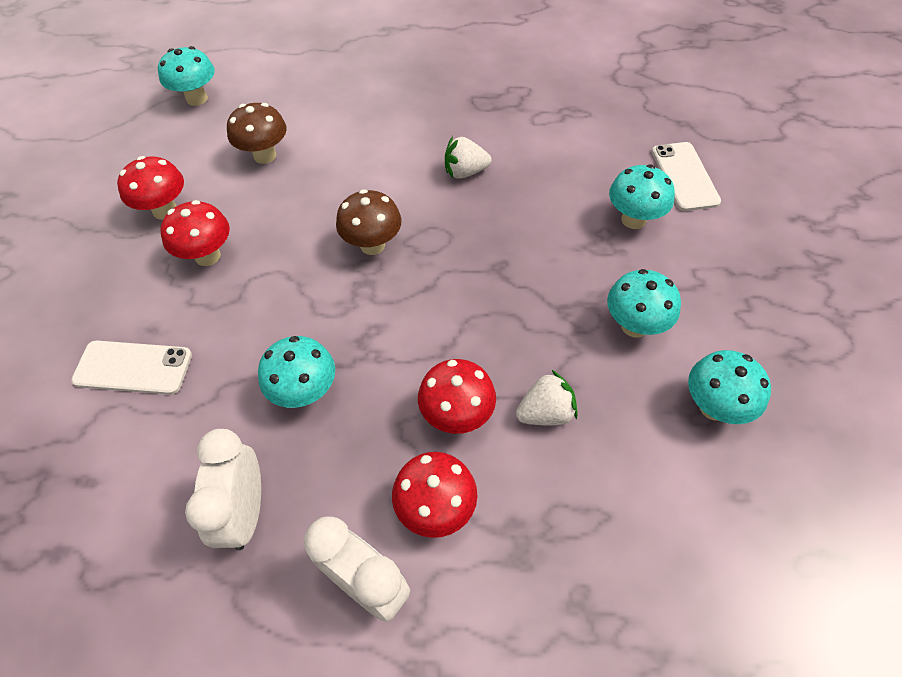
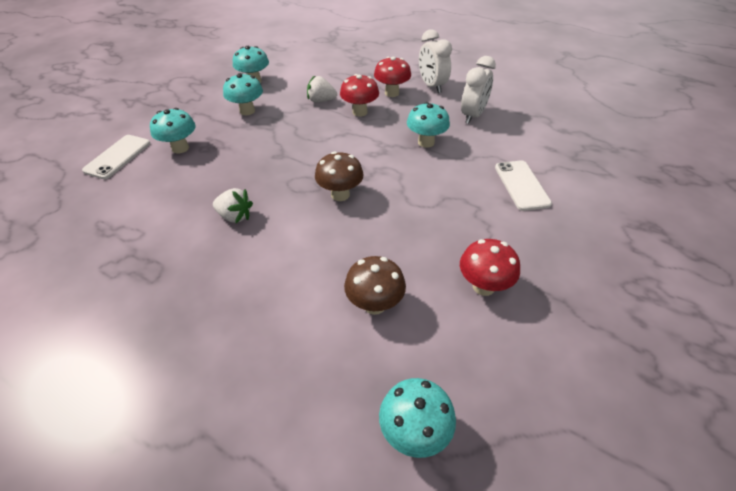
camera: 150 degrees left, 10 degrees down
white phone [71,340,192,395] -> white phone turned 45 degrees clockwise [495,160,552,211]
red mushroom [160,200,230,266] -> none

